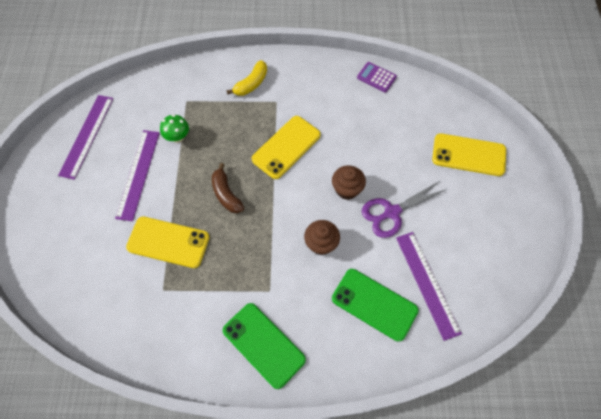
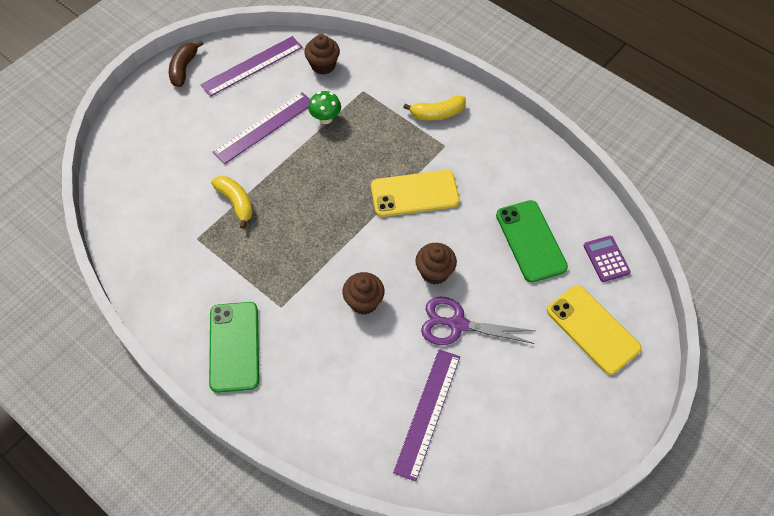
camera: 40 degrees right, 5 degrees down
yellow phone [126,216,209,268] -> yellow banana [211,176,253,229]
brown banana [212,163,244,213] -> brown banana moved to [169,40,204,87]
green phone [332,269,419,342] -> green phone moved to [496,200,568,283]
purple calculator [357,62,397,92] -> purple calculator moved to [583,236,631,282]
none -> brown cupcake [304,34,340,75]

